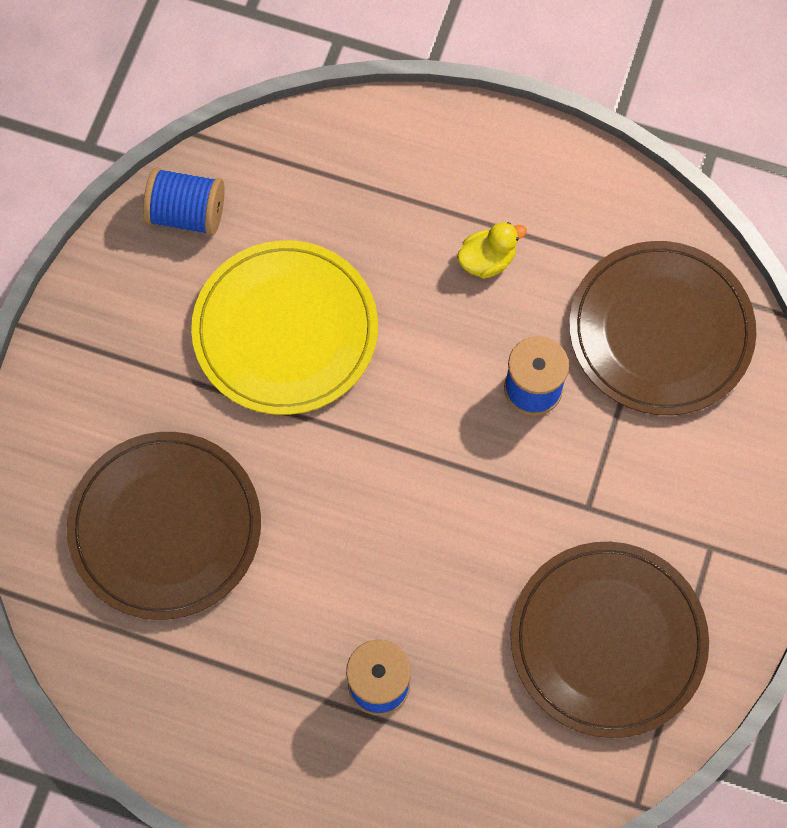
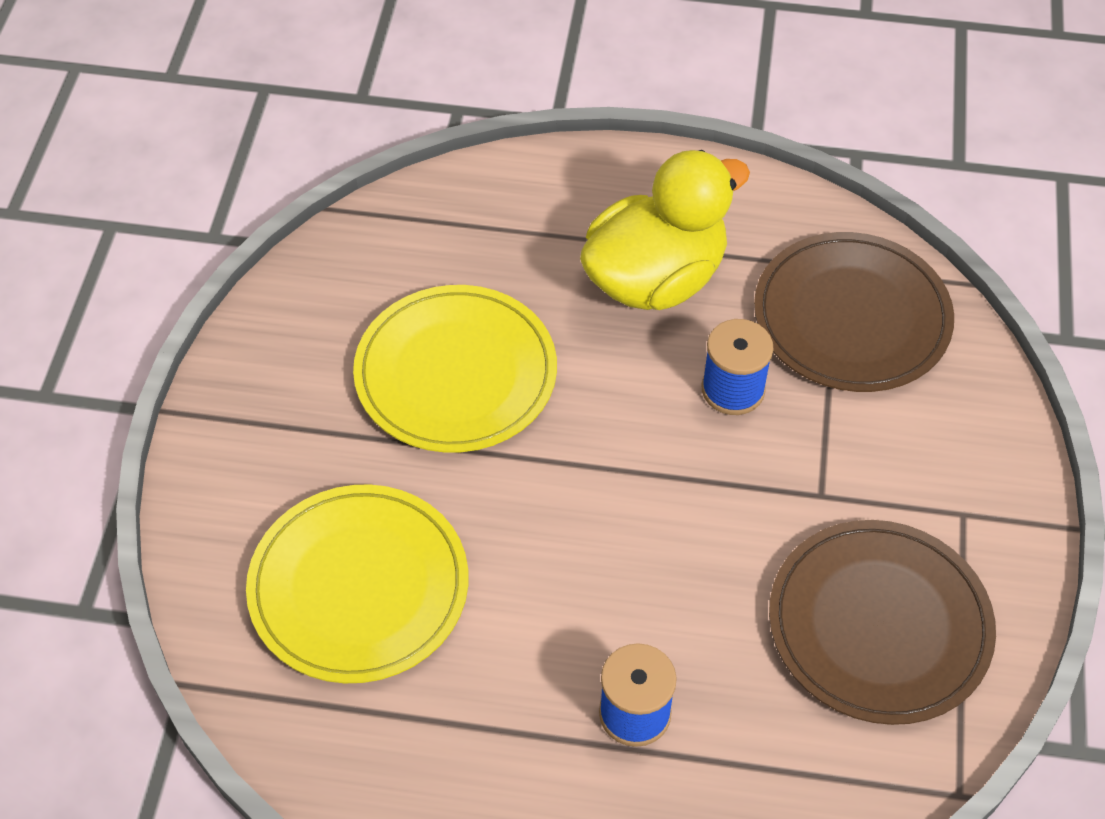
camera: 10 degrees left, 15 degrees down
brown plate [67,432,261,620] -> yellow plate [246,484,468,683]
blue spool [143,168,225,236] -> none
yellow duck [457,222,527,279] -> yellow duck [580,150,750,310], size x2.44

